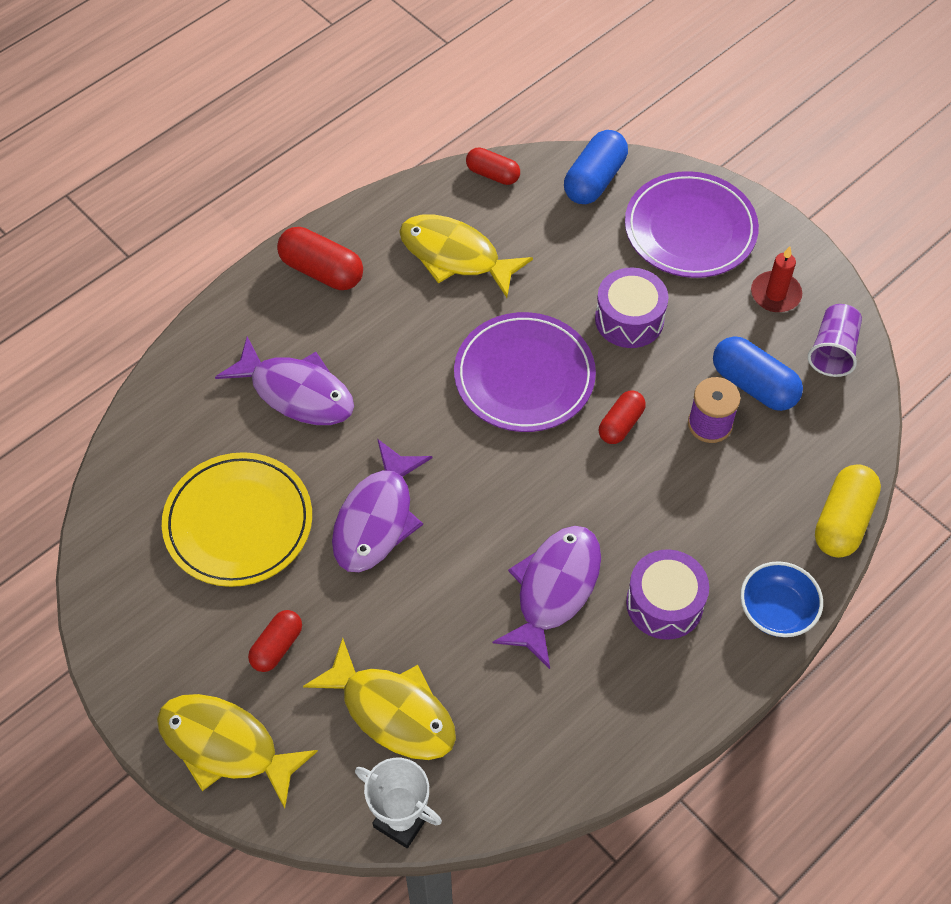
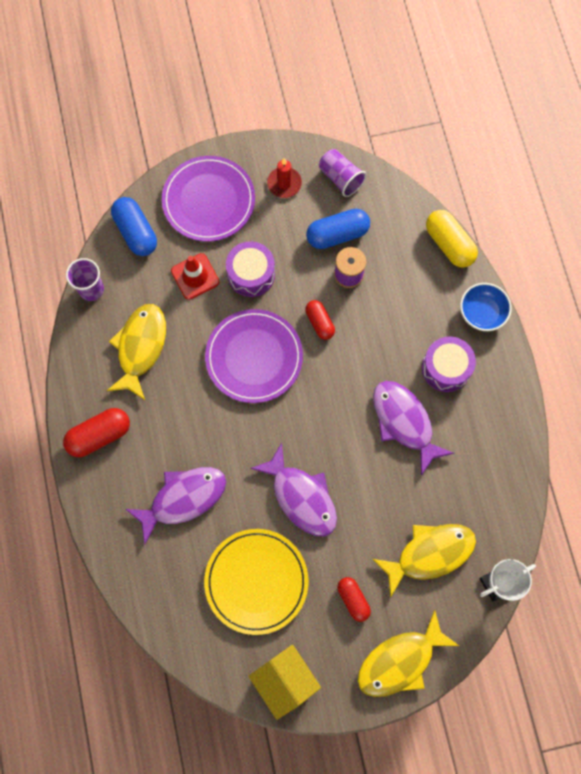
camera: 60 degrees left, 15 degrees up
yellow fish [399,214,533,298] -> yellow fish turned 135 degrees clockwise [107,304,166,400]
red capsule [466,147,520,185] -> purple cup [66,258,104,301]
none -> red traffic cone [171,253,219,300]
none -> yellow house [248,645,321,720]

